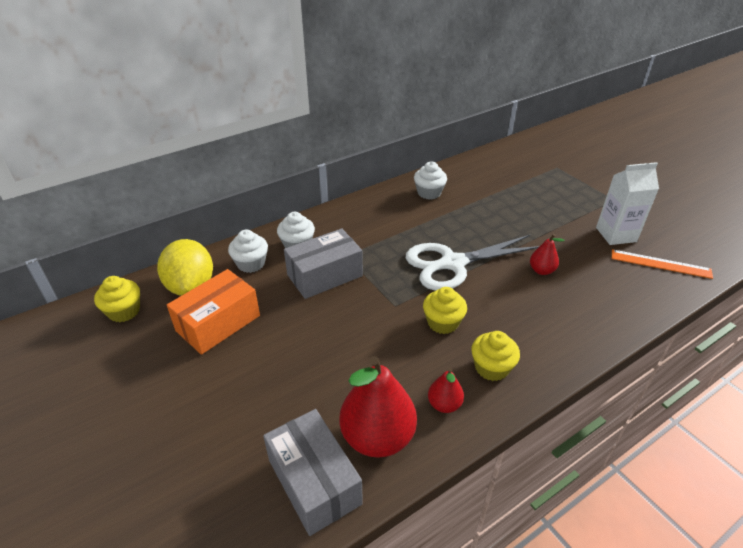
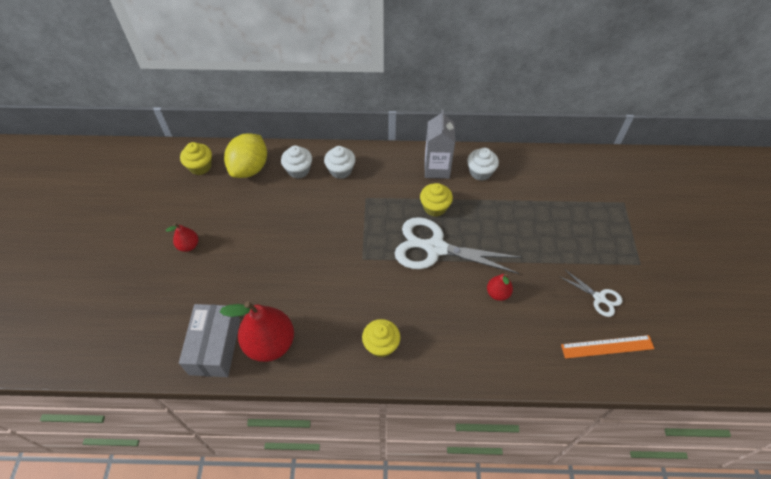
camera: 35 degrees right, 15 degrees up
orange box [167,269,260,355] -> none
grey box [284,228,363,299] -> none
yellow cupcake [423,287,467,334] -> yellow cupcake moved to [420,183,453,217]
red pear [428,368,464,413] -> red pear moved to [166,223,198,252]
white carton [596,162,659,245] -> white scissors [559,269,622,317]
orange ruler [612,249,713,279] -> orange ruler turned 60 degrees counterclockwise [561,335,655,359]
none -> grey carton [425,110,455,179]

